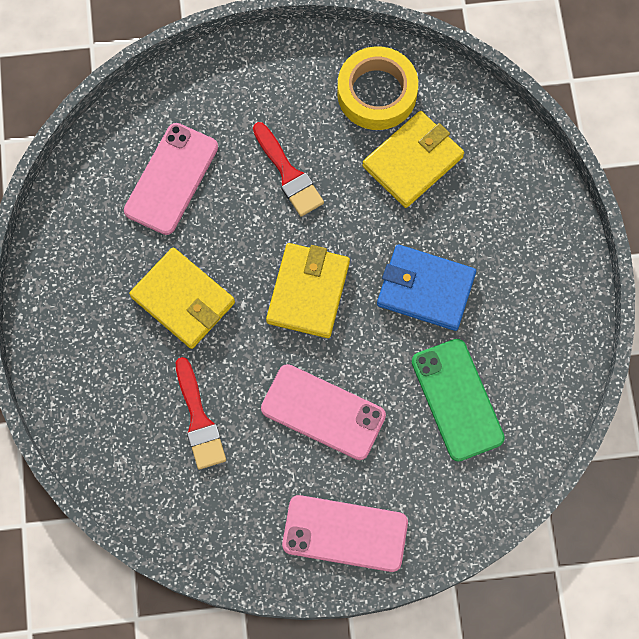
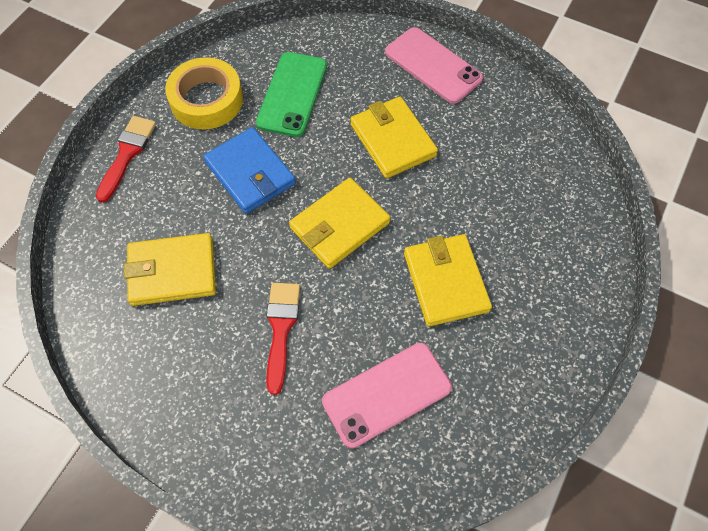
camera: 145 degrees left, 10 degrees down
red brush [176,357,226,470] -> red brush moved to [96,116,156,203]
pink phone [261,364,386,460] -> yellow wallet [350,97,438,178]
yellow tape [337,46,418,130] -> yellow tape moved to [165,57,243,129]

